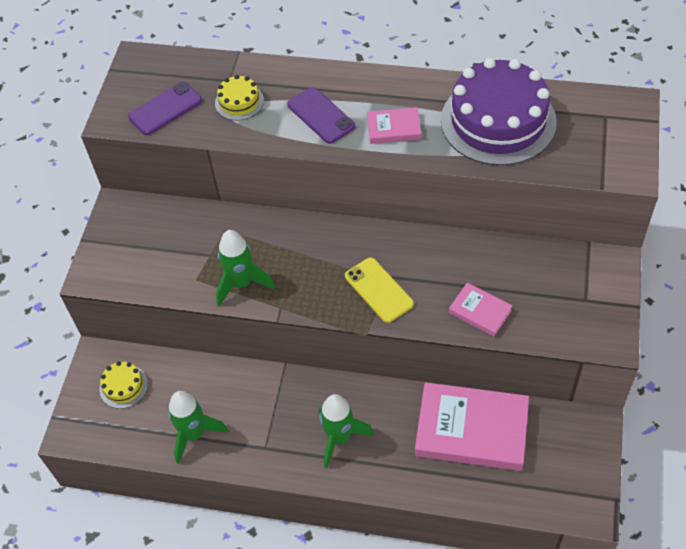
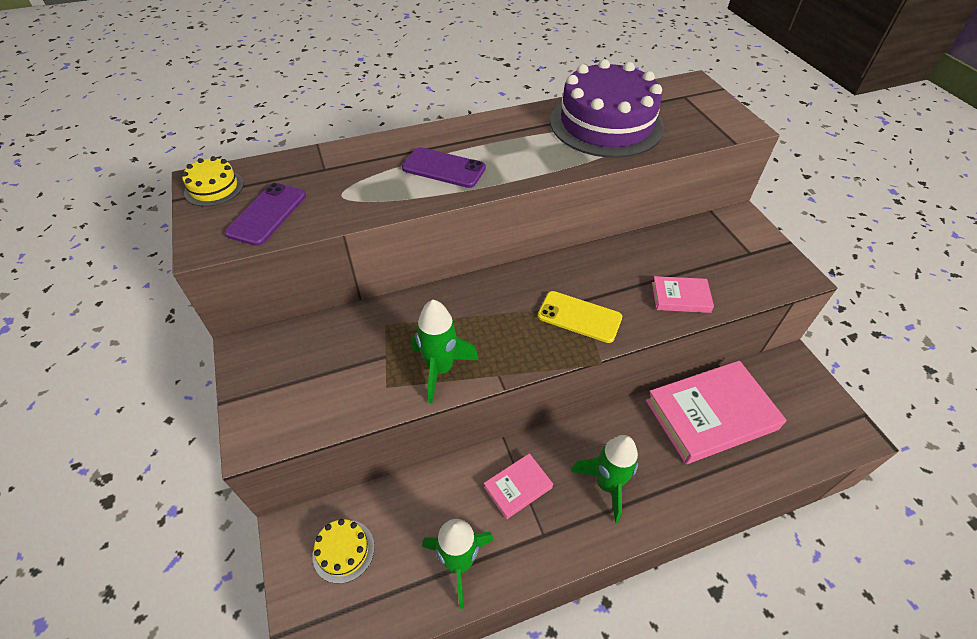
camera: 35 degrees left, 5 degrees down
yellow cake [215,75,264,121] -> yellow cake moved to [182,156,244,207]
pink book [367,107,421,144] -> pink book moved to [484,453,553,519]

